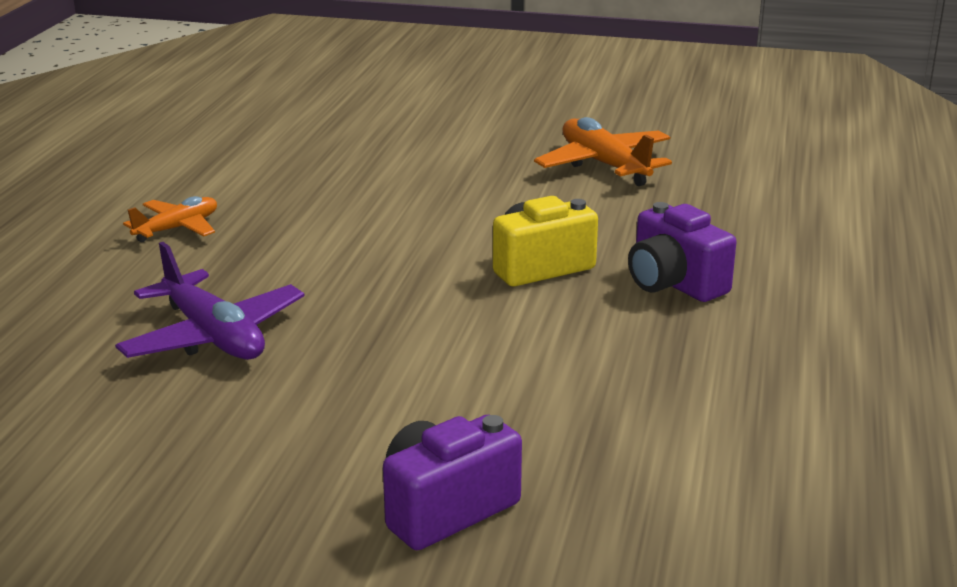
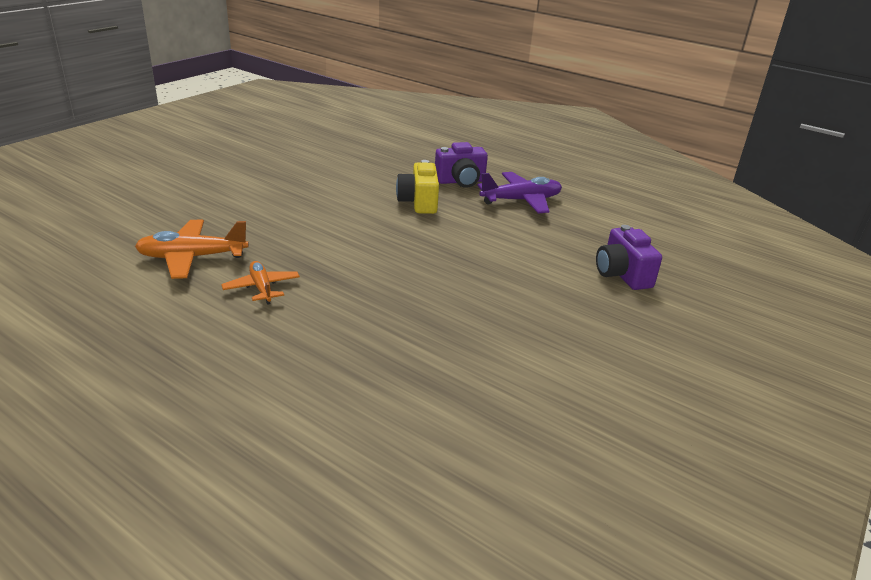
camera: 70 degrees left, 5 degrees up
purple plane [115,242,305,360] -> purple plane moved to [477,172,562,214]
orange plane [534,117,672,186] -> orange plane moved to [135,220,249,279]

